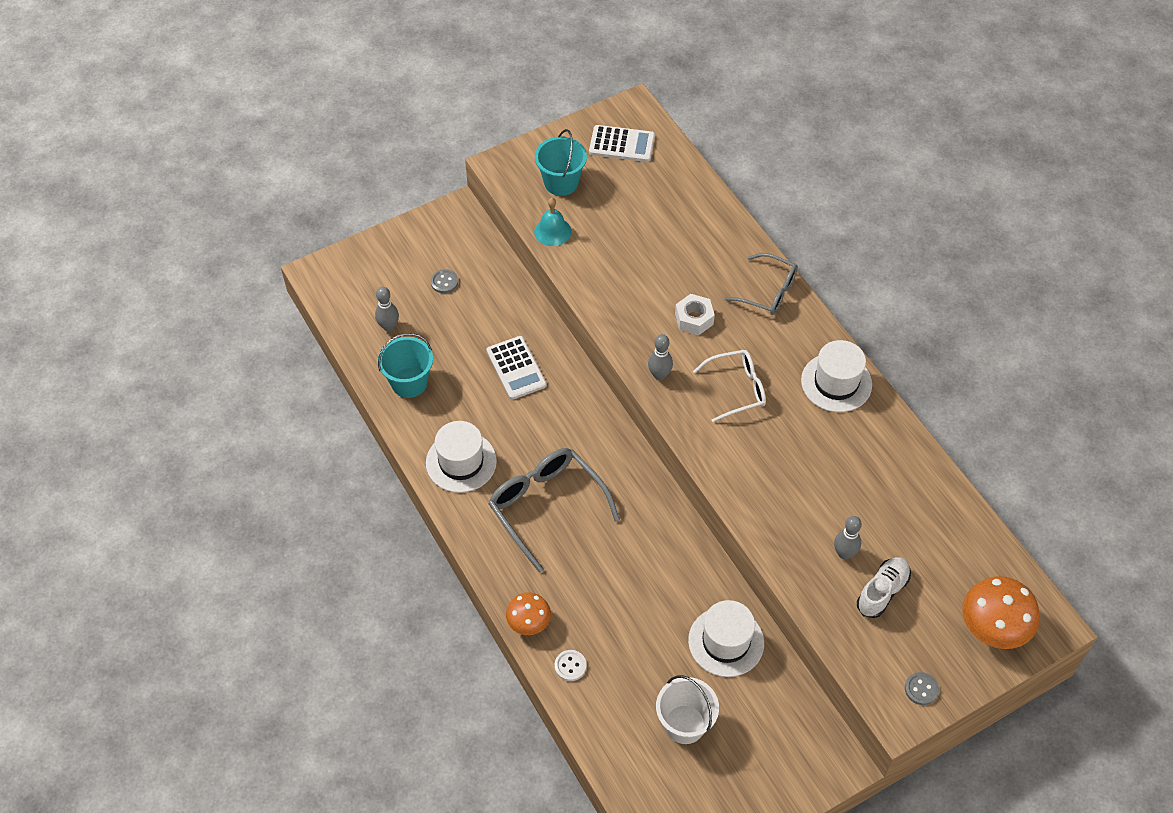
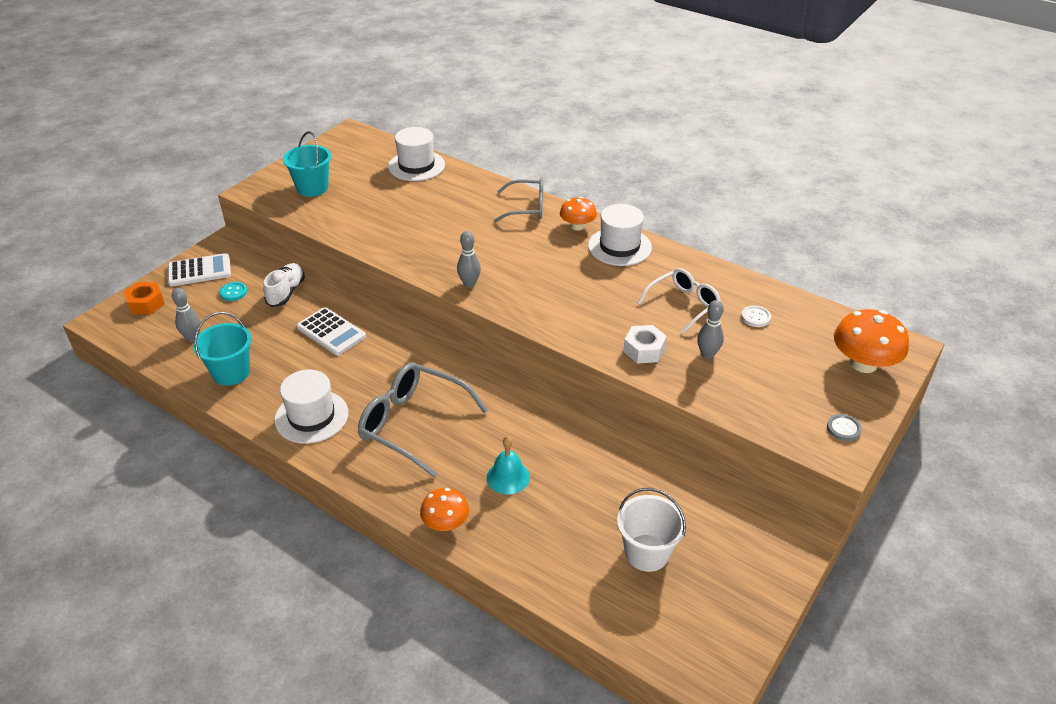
camera: 25 degrees left, 15 degrees down
grey button [431,269,458,293] -> turquoise button [220,282,247,301]
turquoise bell [534,198,571,246] -> turquoise bell moved to [487,436,530,494]
white button [555,650,587,681] -> white button moved to [741,305,771,327]
white calculator [589,125,655,162] -> white calculator moved to [168,253,231,286]
white nut [675,294,715,335] -> white nut moved to [623,325,667,364]
white hat [688,600,764,677] -> white hat moved to [388,127,445,181]
white glasses [693,350,766,422] -> white glasses moved to [638,268,721,334]
white shoe [857,557,911,618] -> white shoe moved to [263,263,305,307]
none -> orange nut [124,282,165,315]
none -> orange mushroom [560,197,597,230]

